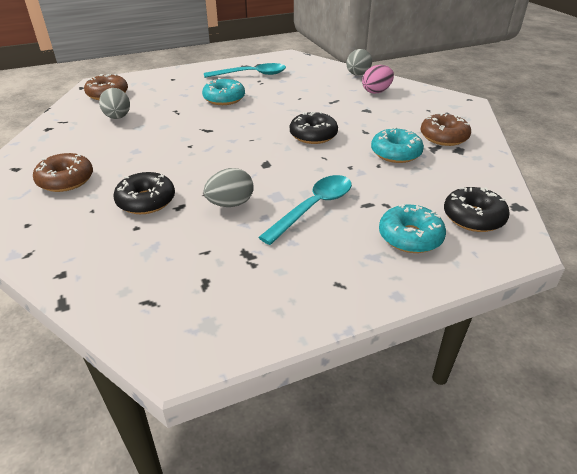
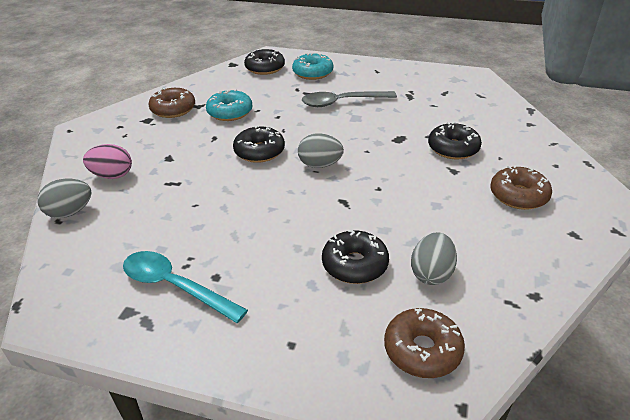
camera: 140 degrees left, 0 degrees up
turquoise donut [202,78,245,105] -> none
grey egg [204,168,254,207] -> grey egg moved to [298,133,344,168]
turquoise spoon [258,175,352,245] -> grey spoon [302,91,397,107]
none -> black donut [322,230,389,284]

